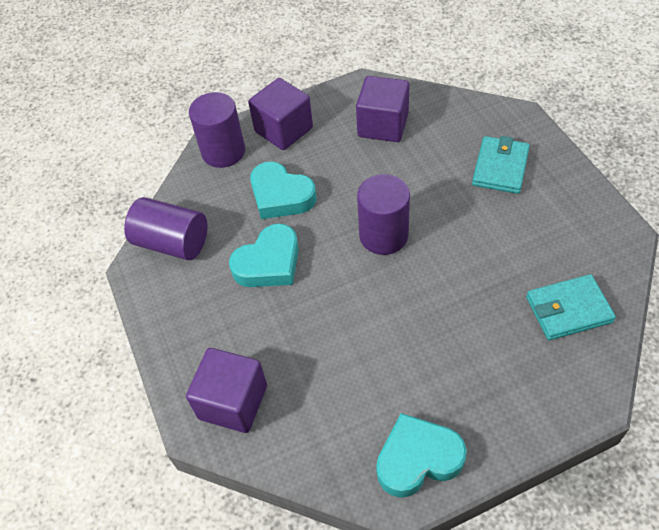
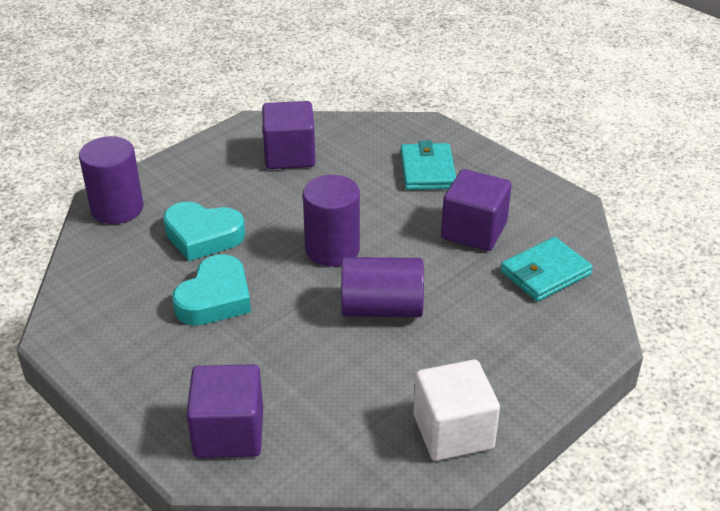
camera: 25 degrees left, 15 degrees down
purple cylinder [124,197,207,260] -> purple cylinder moved to [341,257,424,317]
purple cube [248,78,313,150] -> purple cube moved to [441,169,512,251]
turquoise heart [376,413,467,498] -> white cube [414,360,500,461]

